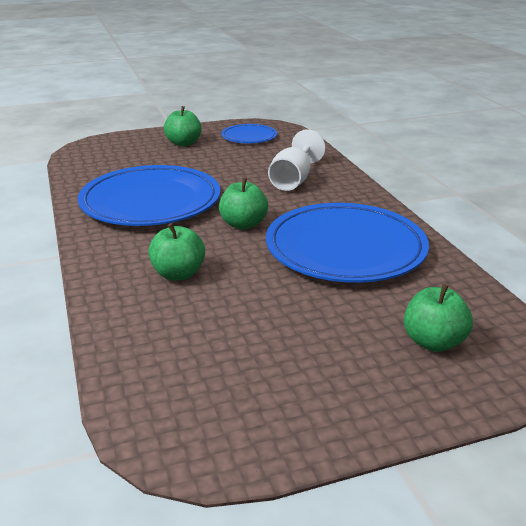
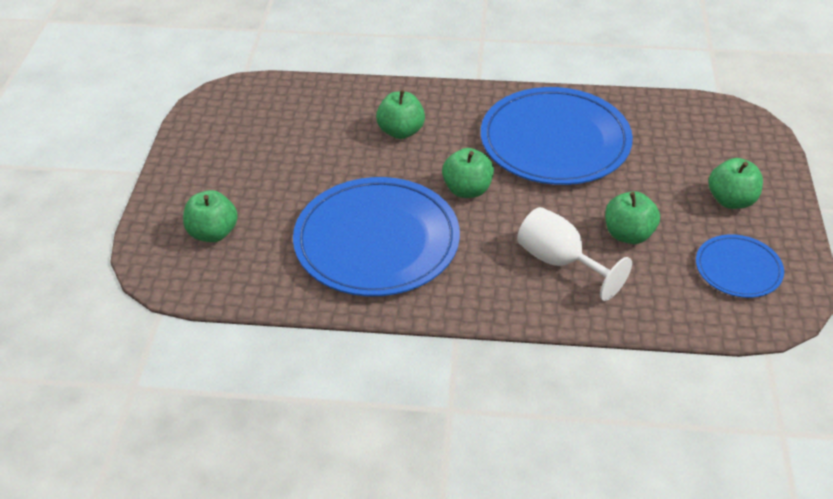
camera: 115 degrees right, 15 degrees up
none -> green apple [605,191,660,244]

